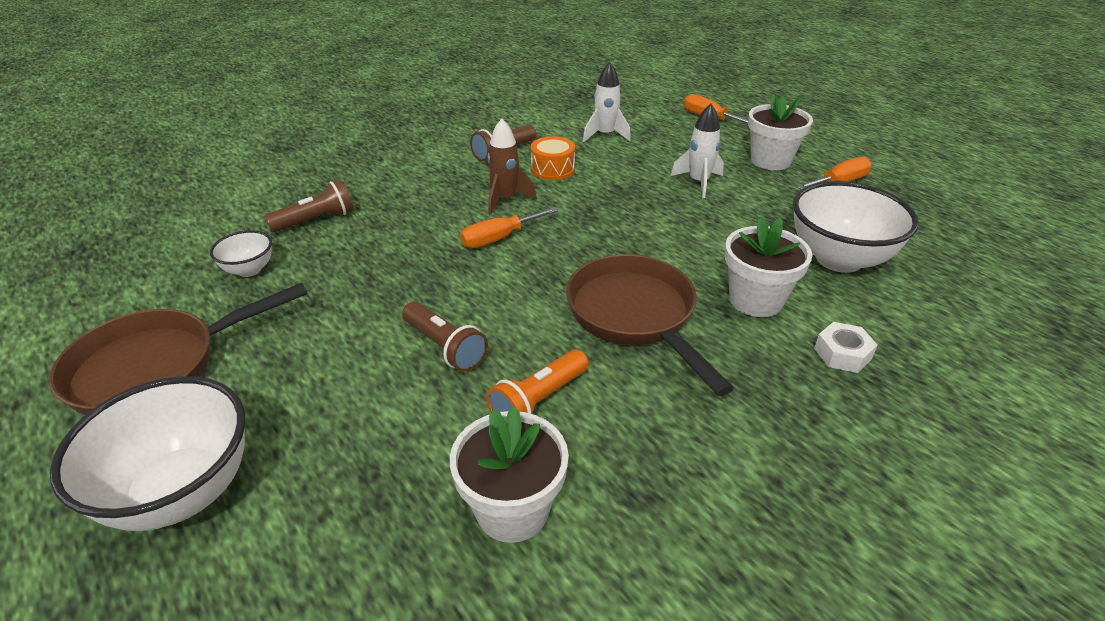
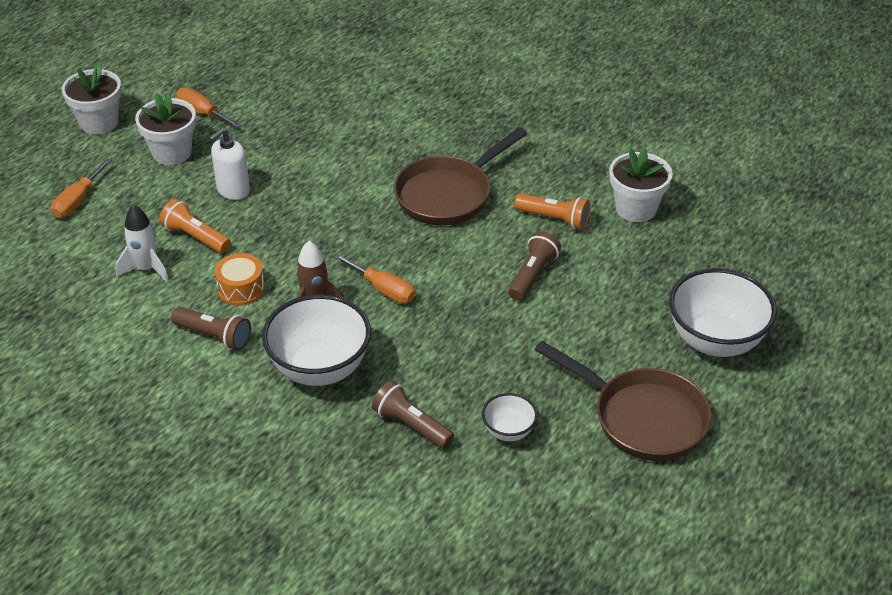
camera: 110 degrees left, 5 degrees up
white rocket [671,104,724,198] -> white soap dispenser [209,128,250,200]
white flower pot [725,216,812,317] -> white flower pot moved to [62,64,122,134]
white bowl [793,181,919,273] -> white bowl moved to [262,294,371,386]
white nut [814,322,877,373] -> none
none -> orange flashlight [159,199,231,253]

